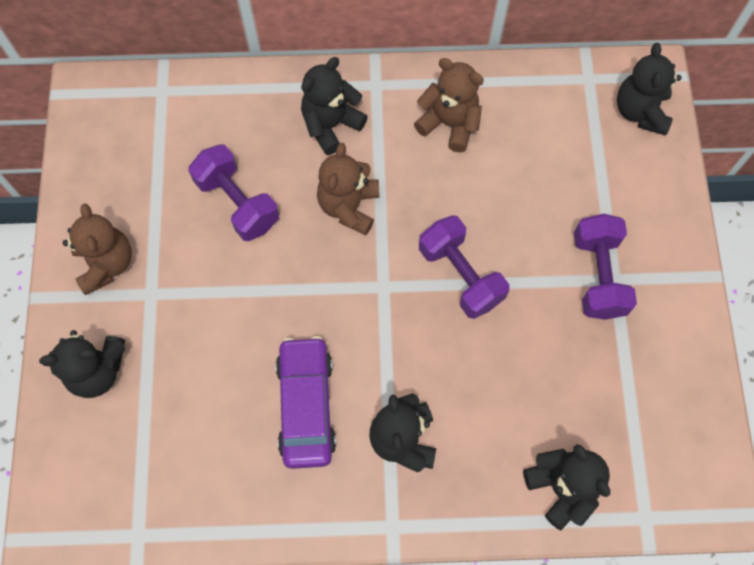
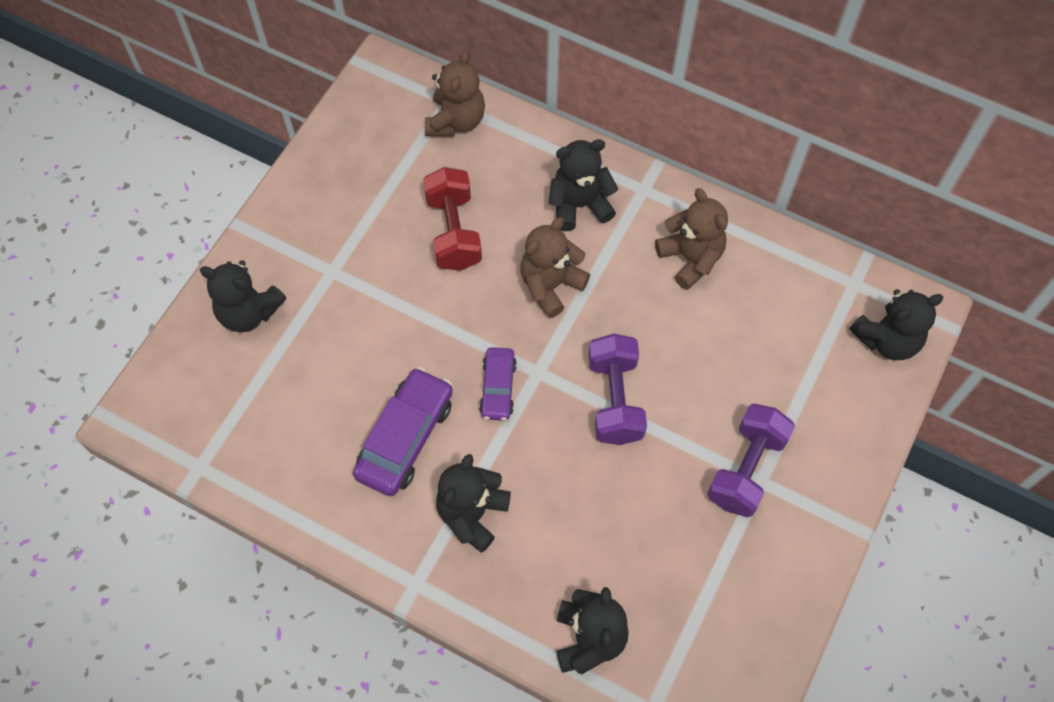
camera: 30 degrees right, 5 degrees down
brown teddy bear [63,203,132,295] -> brown teddy bear moved to [425,50,485,136]
purple dumbbell [188,144,279,241] -> red dumbbell [423,167,482,271]
black teddy bear [617,43,682,135] -> black teddy bear turned 150 degrees counterclockwise [849,289,943,360]
none -> purple car [479,347,517,421]

